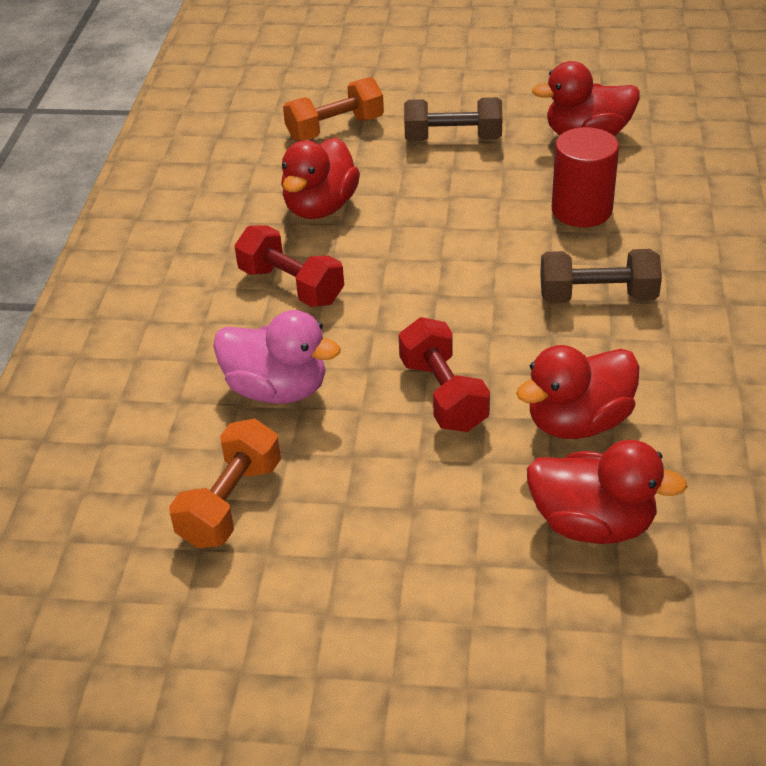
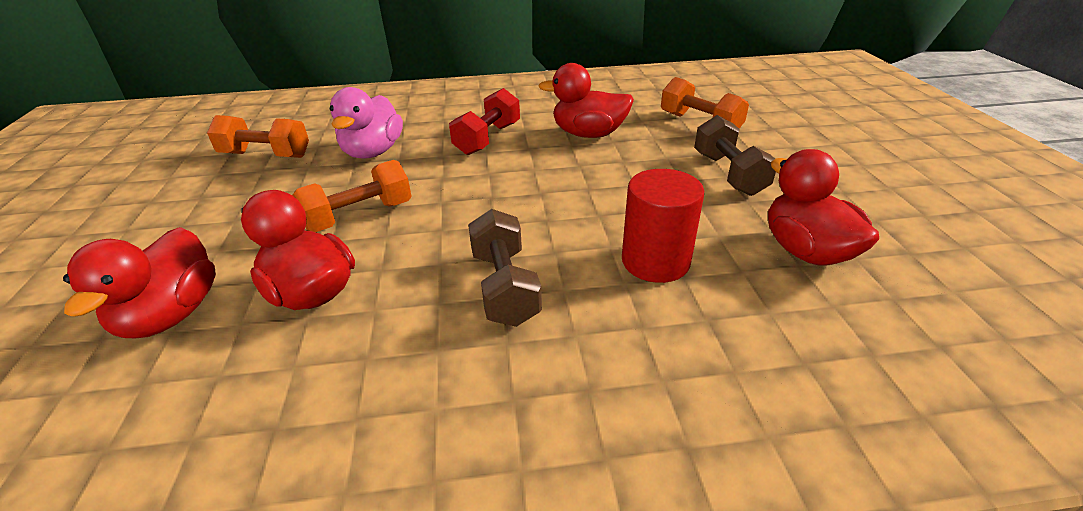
camera: 75 degrees right, 5 degrees down
red dumbbell [398,317,490,432] -> orange dumbbell [292,160,412,232]

